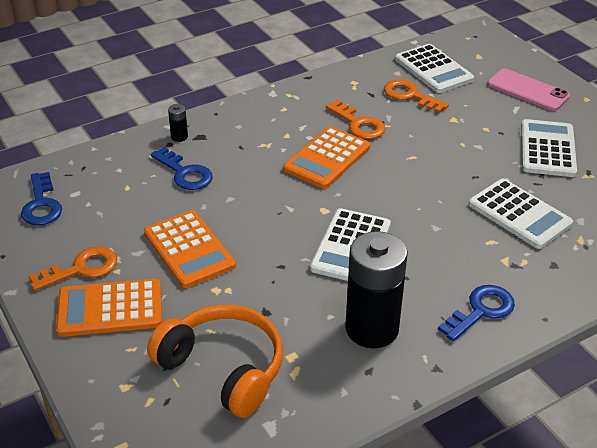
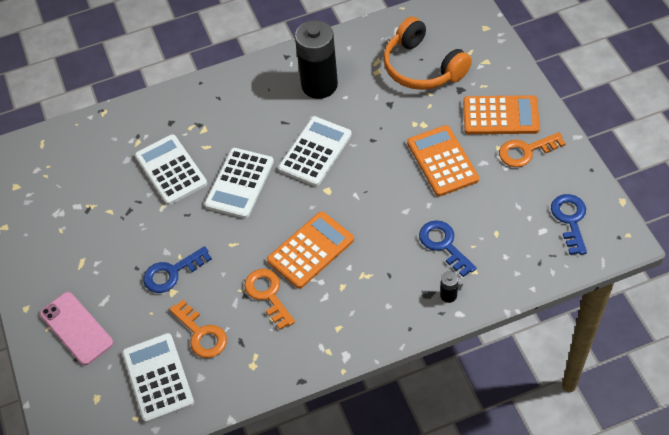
camera: 165 degrees left, 15 degrees up
blue key [438,285,515,341] -> blue key moved to [143,246,212,293]
white calculator [521,119,577,177] -> white calculator moved to [204,148,274,219]

